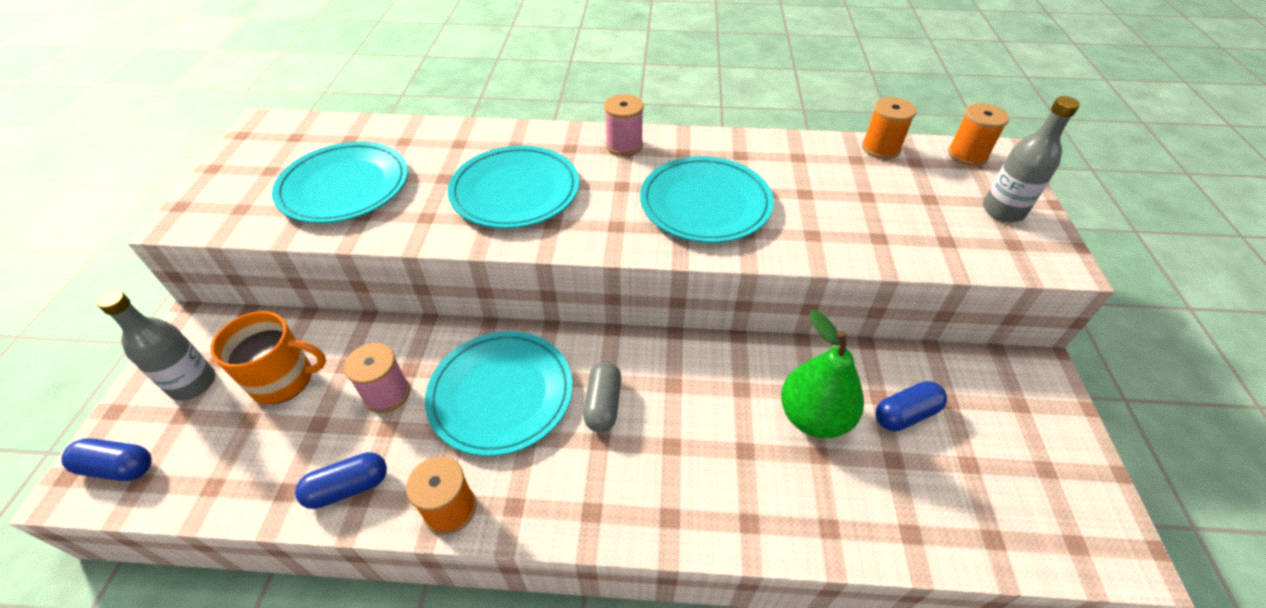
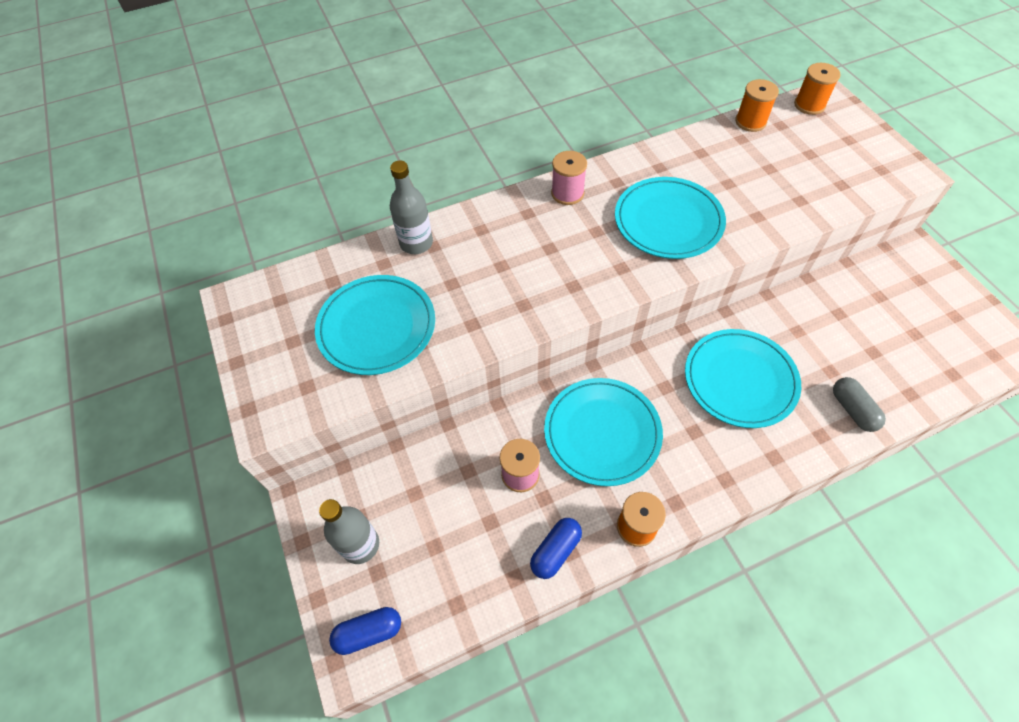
camera: 25 degrees left, 10 degrees up
orange mug [210,311,326,404] -> none
turquoise plate [448,145,579,229] -> turquoise plate moved to [685,329,801,428]
grey capsule [583,361,621,432] -> grey capsule moved to [833,377,886,432]
green pear [781,310,864,438] -> none
blue capsule [876,381,947,431] -> none
grey bottle [983,96,1080,222] -> grey bottle moved to [390,160,433,254]

